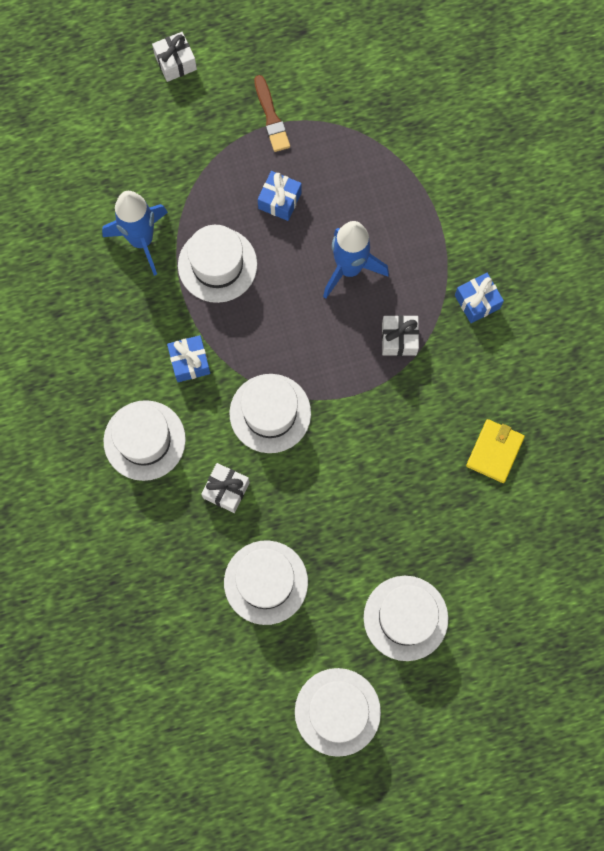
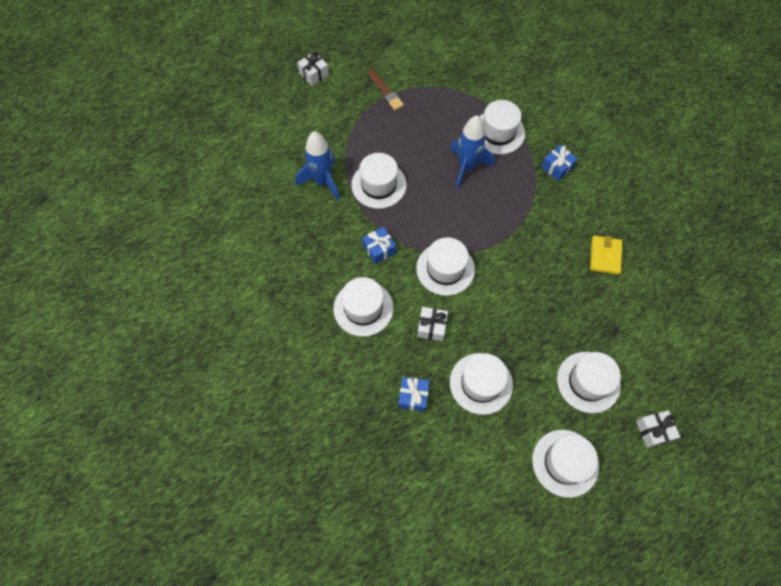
camera: 15 degrees left, 10 degrees down
blue gift [258,171,302,221] -> blue gift moved to [398,377,430,412]
white gift [382,315,419,356] -> white gift moved to [636,410,680,448]
none -> white hat [479,100,525,154]

